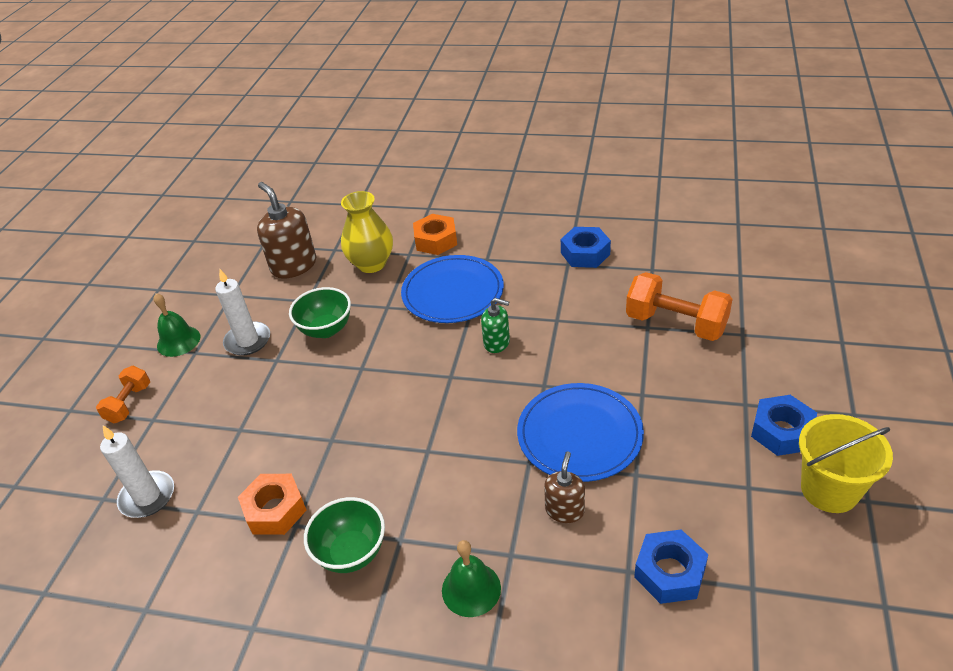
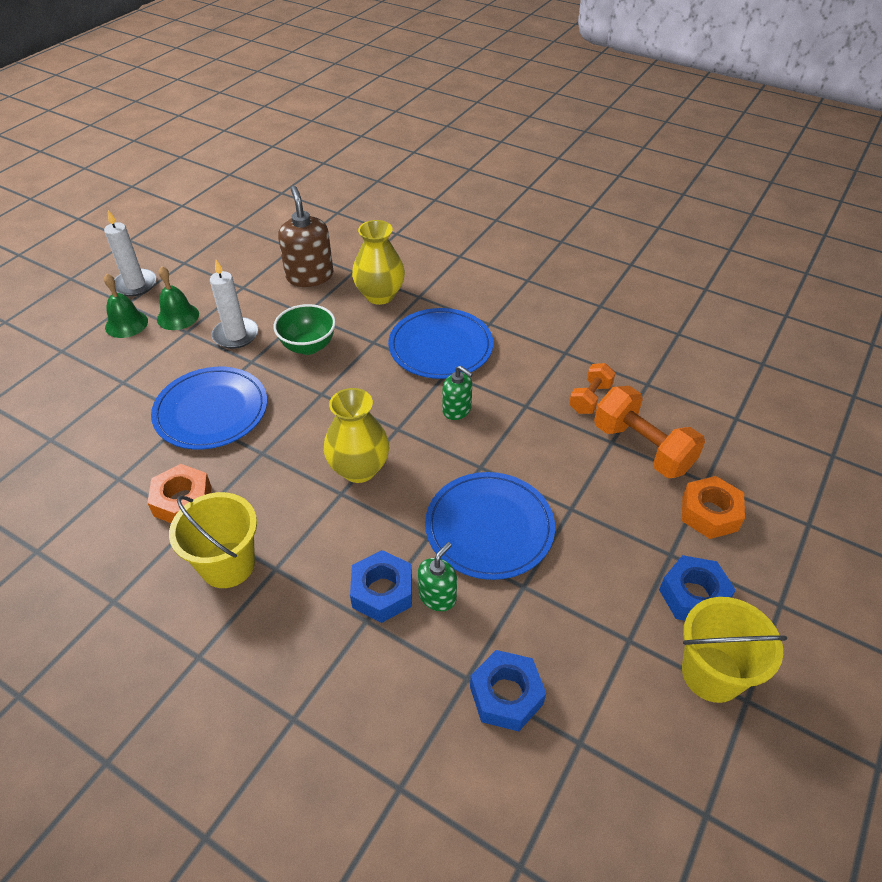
camera: 15 degrees right, 5 degrees up
orange dumbbell [96,366,150,423] -> orange dumbbell moved to [569,363,615,414]
white candle [100,426,174,518] -> white candle moved to [104,210,156,297]
green bowl [304,497,385,573] -> yellow bucket [169,492,257,588]
orange nut [413,214,457,255] -> orange nut moved to [682,476,745,539]
green bell [442,540,501,617] -> green bell moved to [104,273,148,338]
brown soap dispenser [544,452,585,523] -> green soap dispenser [418,542,457,611]
blue nut [561,227,611,268] -> blue nut moved to [350,550,412,623]
none -> blue plate [151,367,267,450]
none -> yellow vase [324,388,389,483]

